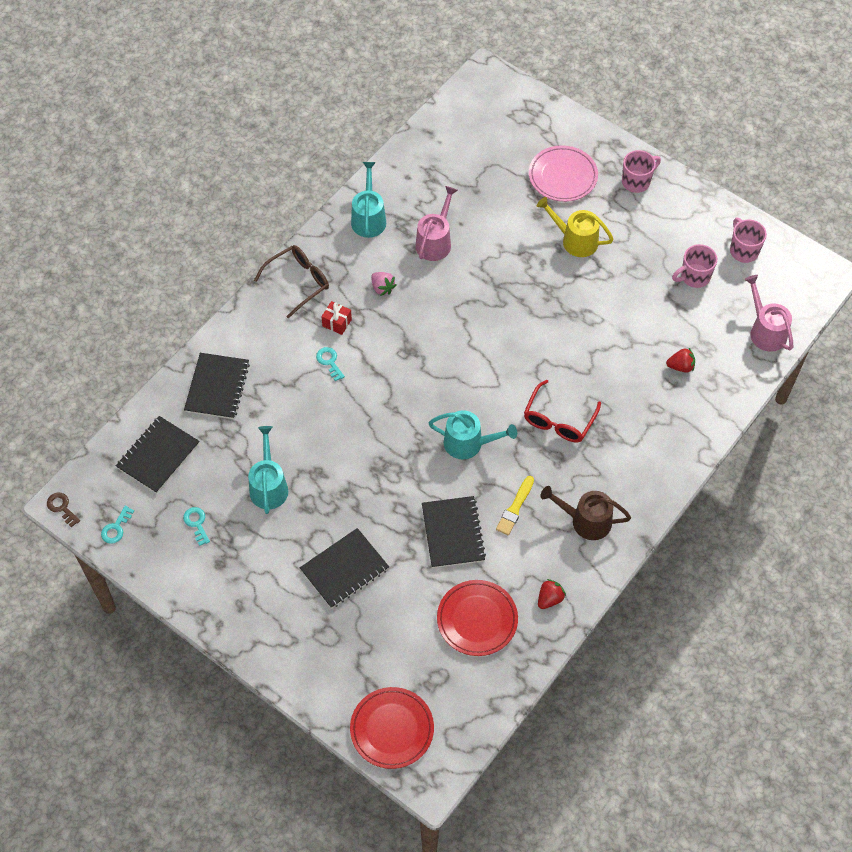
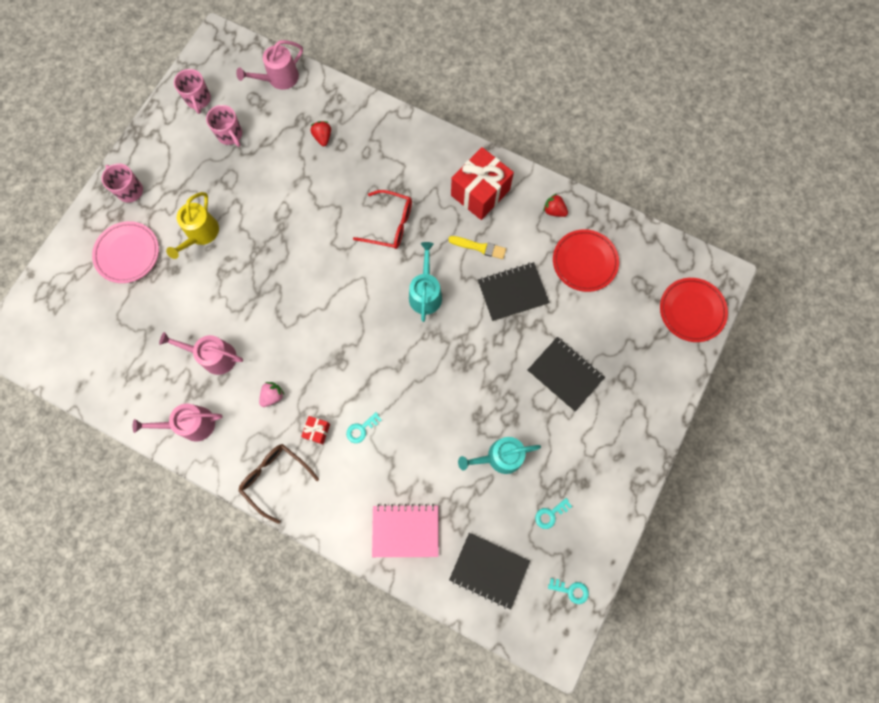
camera: 100 degrees left, 15 degrees up
brown key [47,493,80,527] -> none
black notebook [184,353,250,419] -> pink notebook [372,504,439,557]
turquoise watering can [351,162,386,238] -> pink watering can [133,404,222,442]
brown watering can [540,486,631,540] -> red gift [451,147,514,220]
pink mug [730,217,767,263] -> pink mug turned 75 degrees counterclockwise [174,69,211,114]

